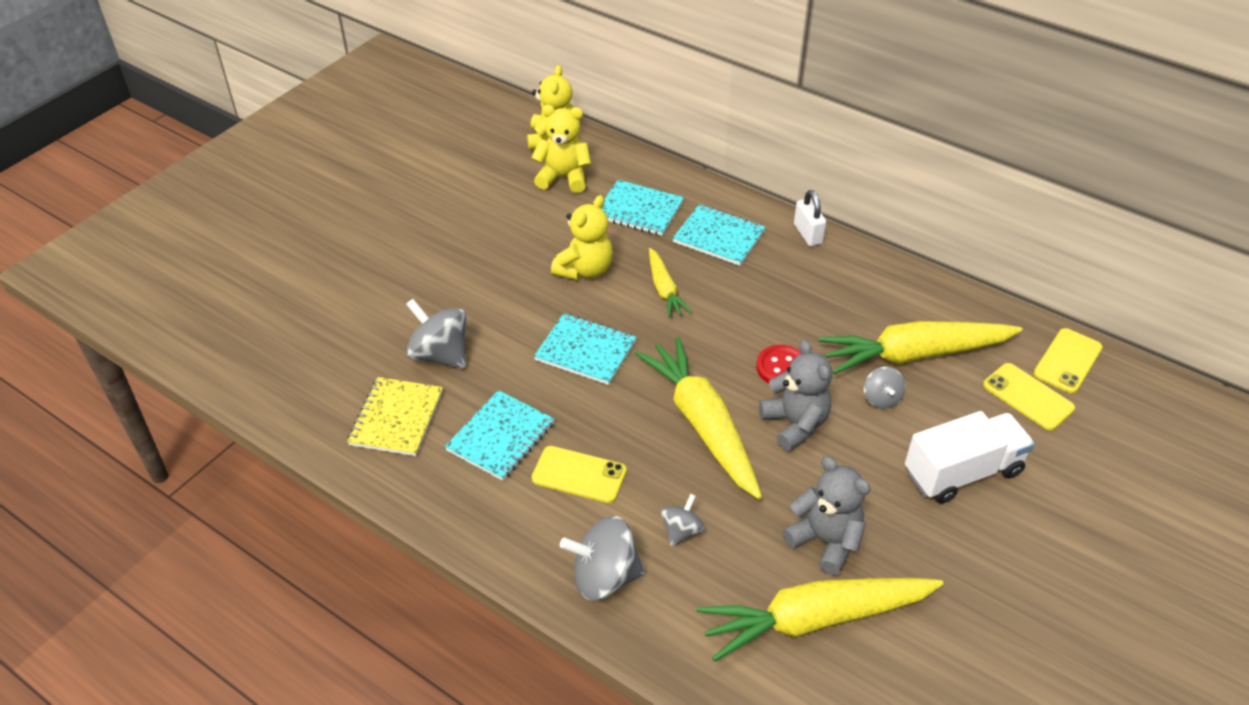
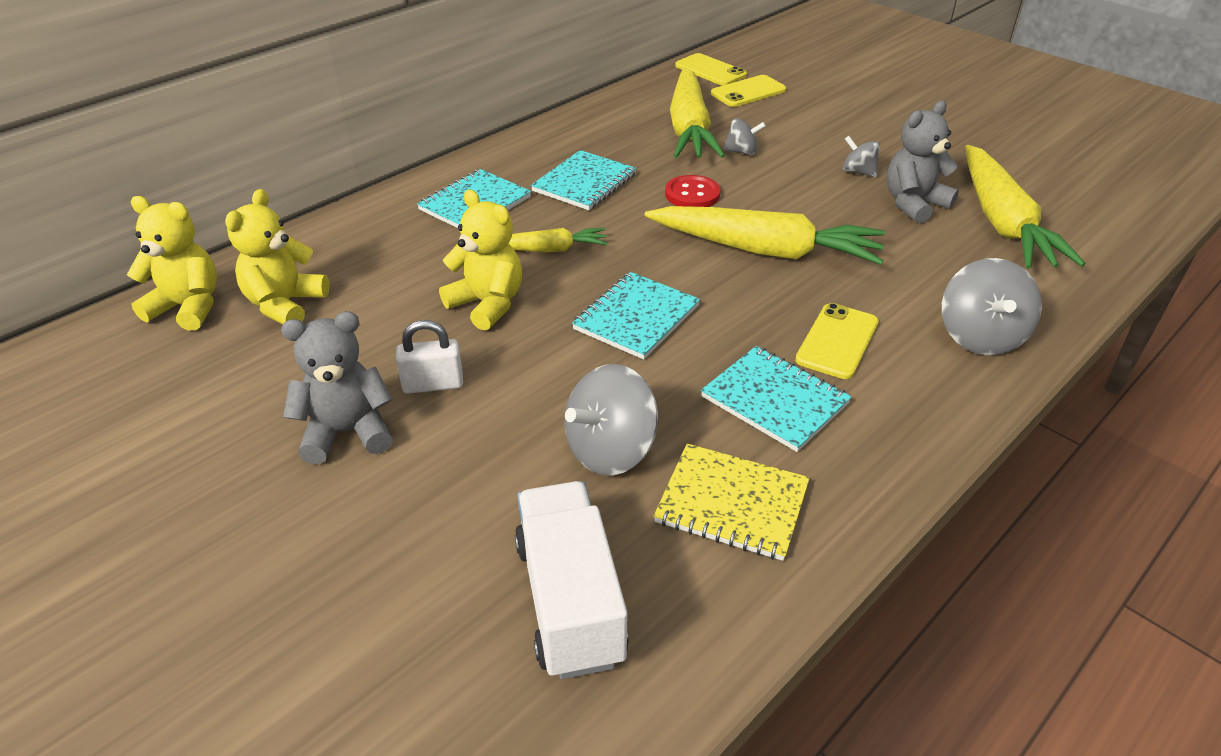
camera: 80 degrees left, 5 degrees down
turquoise notebook [601,180,684,236] -> turquoise notebook moved to [531,150,637,210]
yellow carrot [635,337,762,499] -> yellow carrot turned 150 degrees counterclockwise [645,206,885,265]
grey spinning top [661,494,705,546] -> grey spinning top moved to [843,136,880,177]
grey teddy bear [759,340,832,451] -> grey teddy bear moved to [281,311,393,464]
white padlock [794,190,826,246] -> white padlock moved to [396,320,463,394]
white truck [905,411,1035,504] -> white truck moved to [515,481,629,679]

